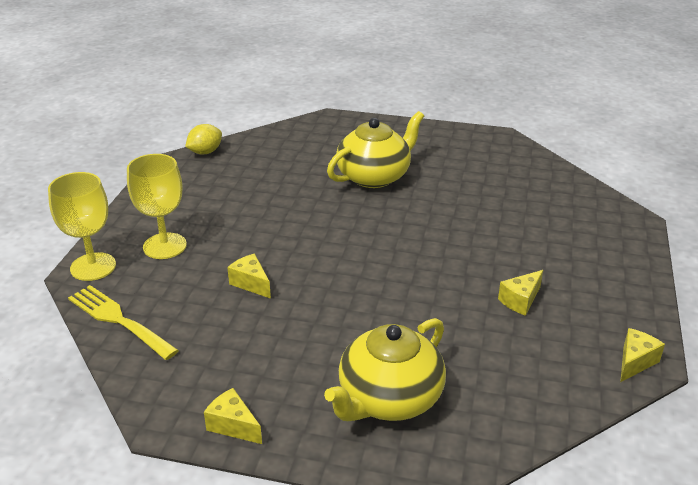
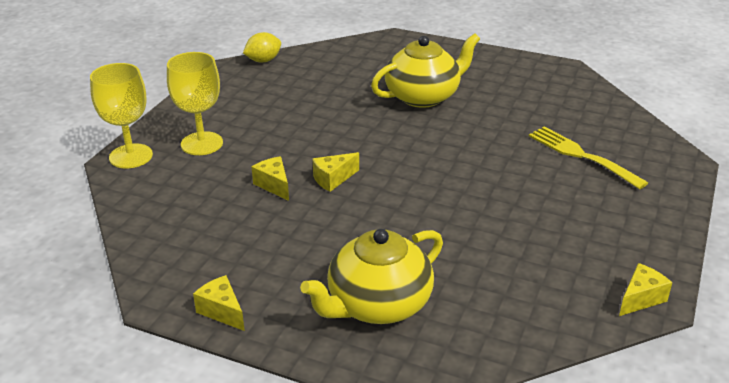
camera: 10 degrees right, 0 degrees up
yellow fork [68,285,179,360] -> yellow fork moved to [529,127,648,189]
yellow cheese [498,270,543,316] -> yellow cheese moved to [313,152,359,192]

